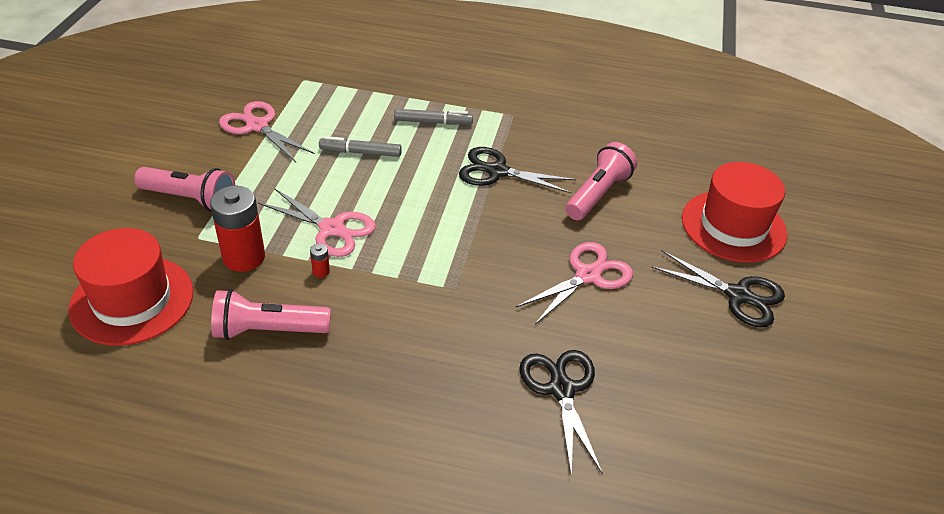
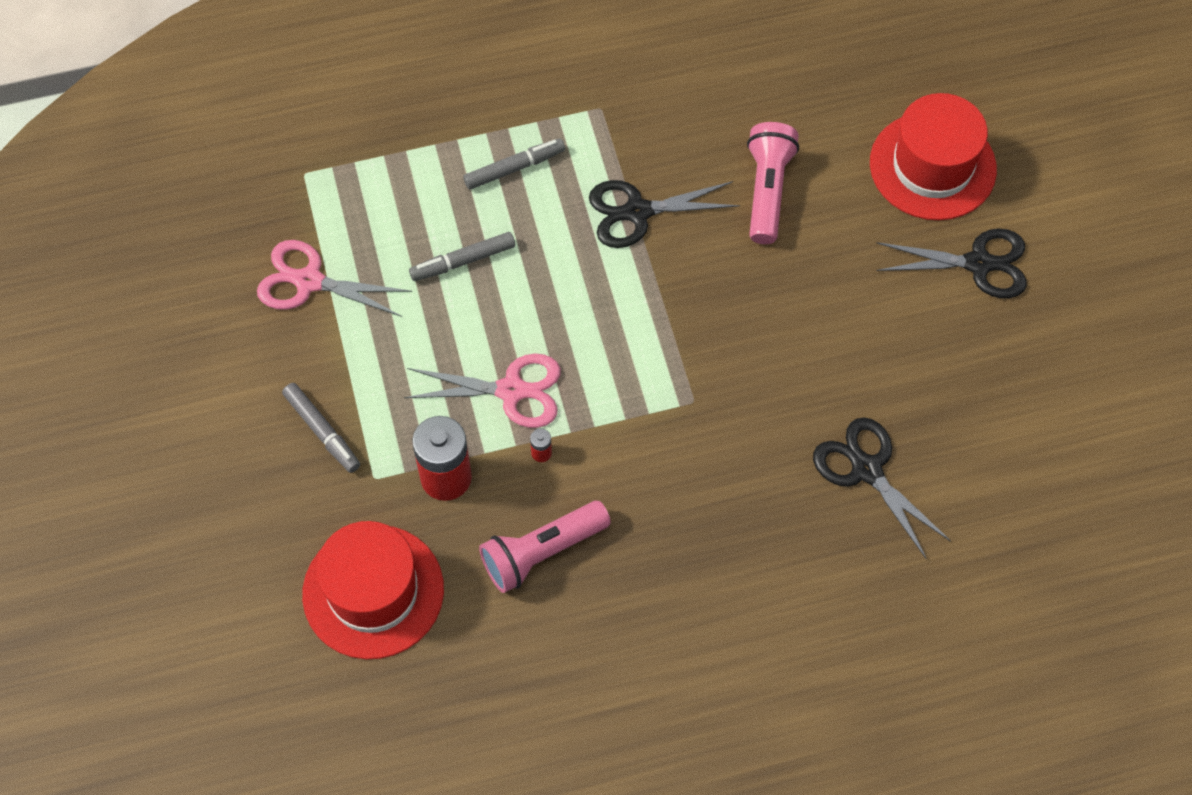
camera: 25 degrees left, 20 degrees up
pink flashlight [134,167,235,212] -> grey marker [282,383,360,473]
pink scissors [516,242,633,324] -> none

